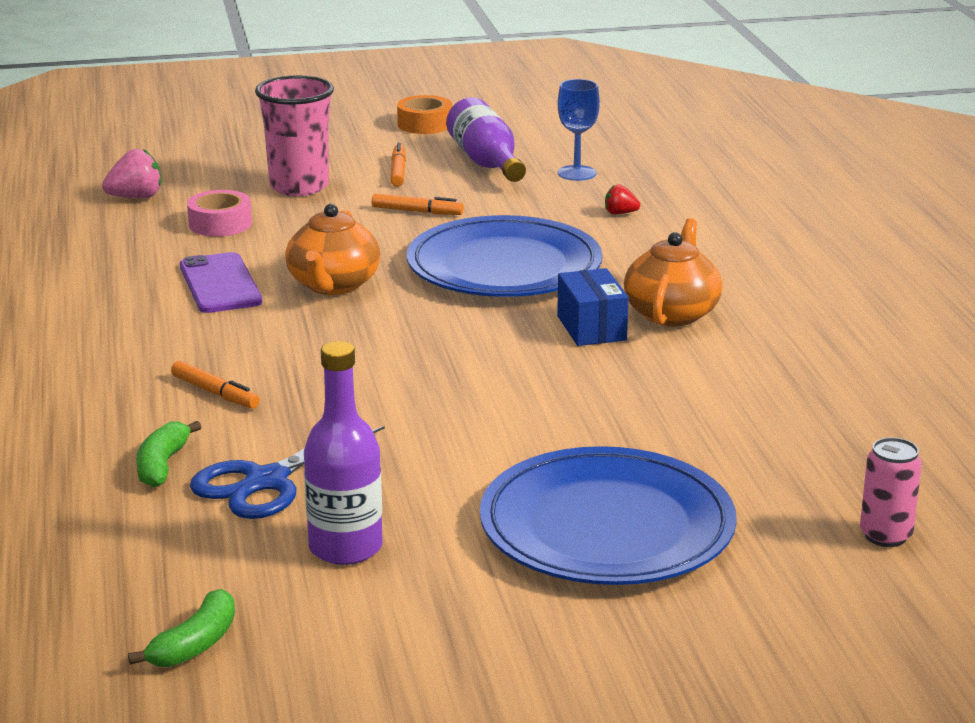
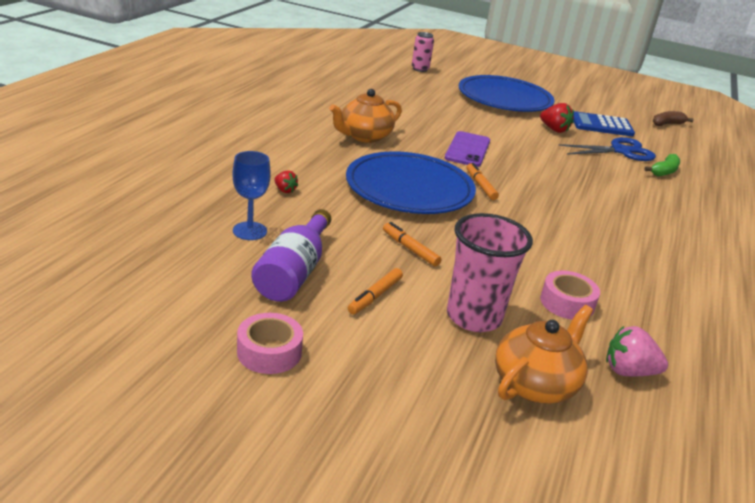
camera: 150 degrees left, 5 degrees up
green banana [128,589,235,667] -> brown banana [653,111,694,126]
orange marker [171,361,260,409] -> orange marker moved to [467,163,499,200]
purple phone [180,252,262,313] -> purple phone moved to [445,131,490,167]
orange teapot [285,204,380,295] -> orange teapot moved to [495,305,593,404]
purple bottle [304,341,383,565] -> blue calculator [573,111,635,137]
orange tape [397,95,452,134] -> pink tape [237,313,303,374]
blue box [557,268,629,346] -> none
none -> red strawberry [540,103,574,133]

